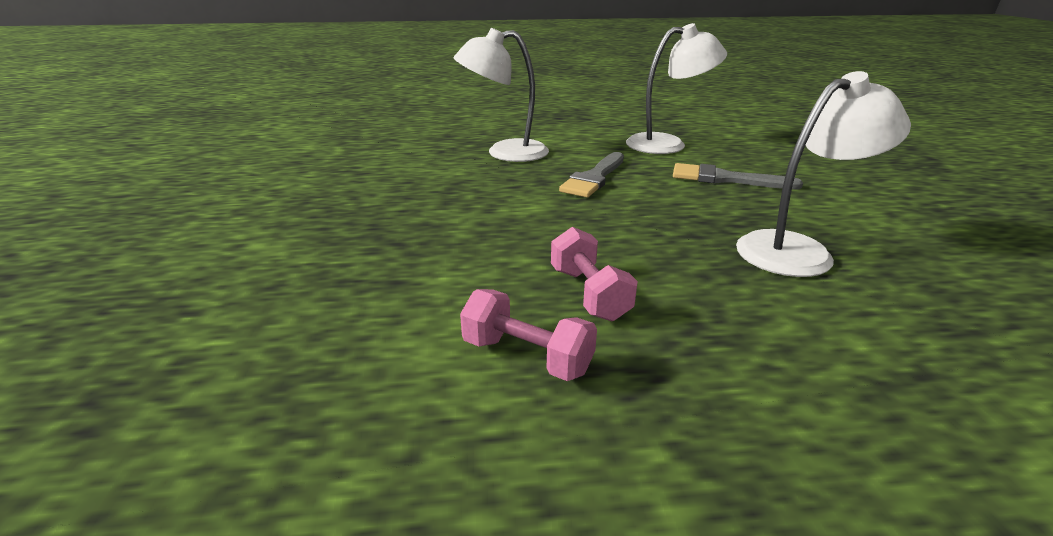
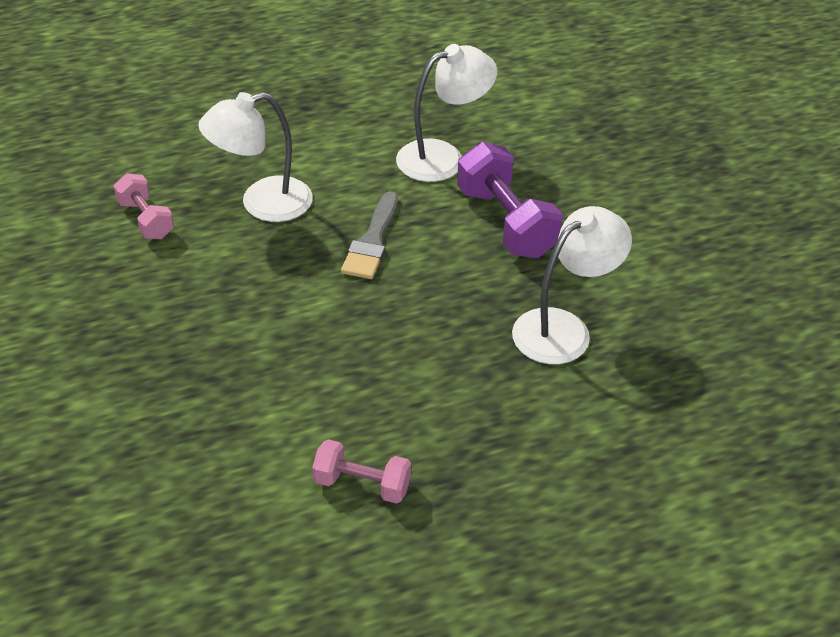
camera: 15 degrees left, 15 degrees up
pink dumbbell [551,227,638,321] -> pink dumbbell moved to [114,173,174,239]
grey brush [673,163,803,189] -> purple dumbbell [457,142,563,258]

